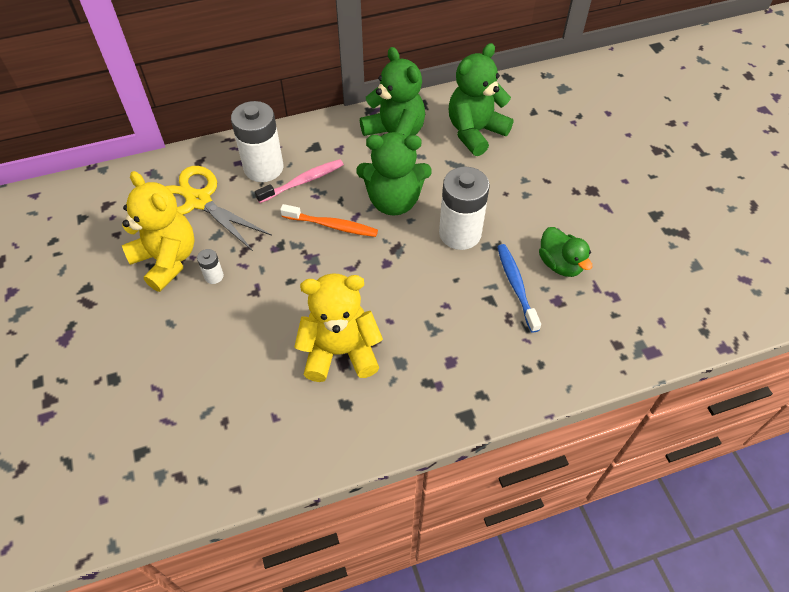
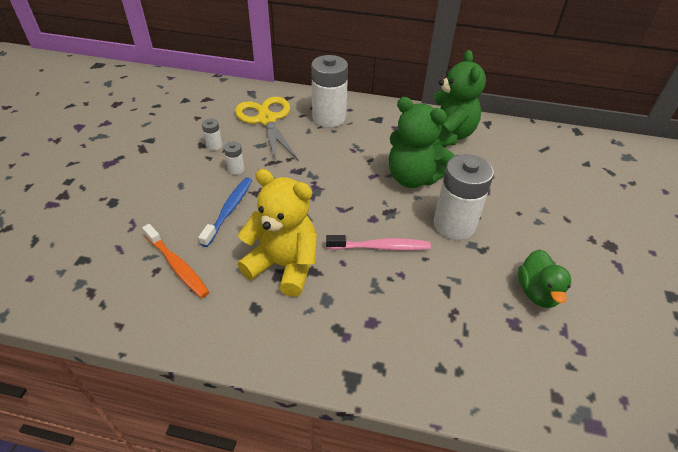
camera: 30 degrees right, 10 degrees down
yellow teddy bear [122,171,195,292] -> white battery [202,119,222,151]
pink toothbrush [255,159,344,203] -> pink toothbrush moved to [326,235,431,250]
orange toothbrush [280,204,378,237] -> orange toothbrush moved to [142,224,209,298]
green teddy bear [449,43,513,156] -> none
blue toothbrush [497,244,541,333] -> blue toothbrush moved to [198,177,252,247]

